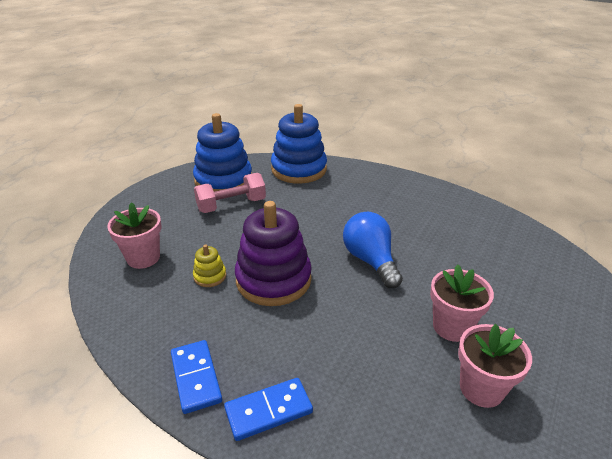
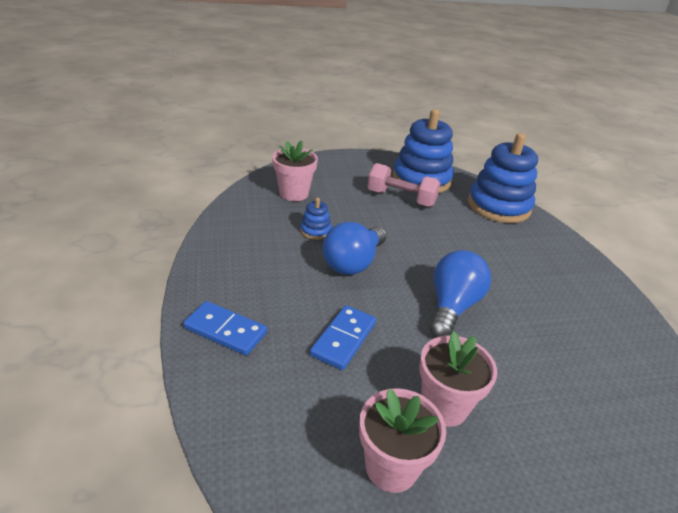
camera: 45 degrees right, 0 degrees up
blue domino [171,340,222,414] -> blue domino moved to [310,305,376,370]
yellow stacking toy [193,244,226,287] -> blue stacking toy [300,198,332,240]
purple stacking toy [235,201,312,306] -> blue light bulb [323,222,387,275]

